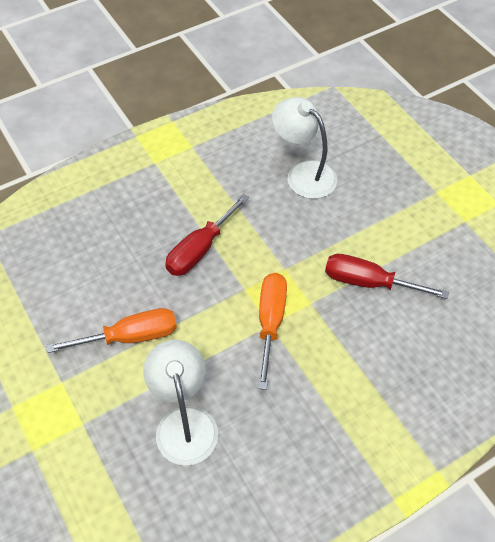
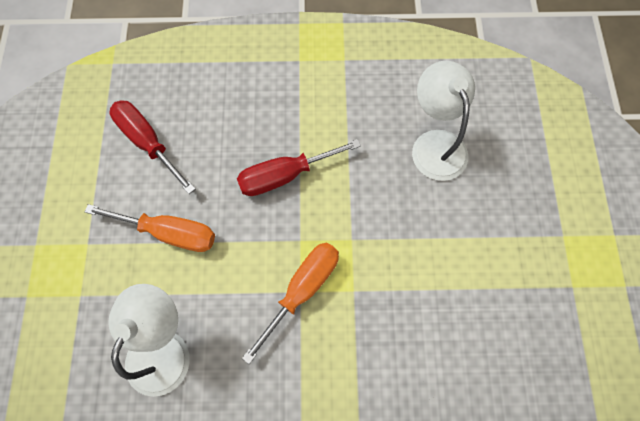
camera: 30 degrees right, 15 degrees up
red screwdriver [325,254,449,299] -> red screwdriver moved to [109,100,196,194]

